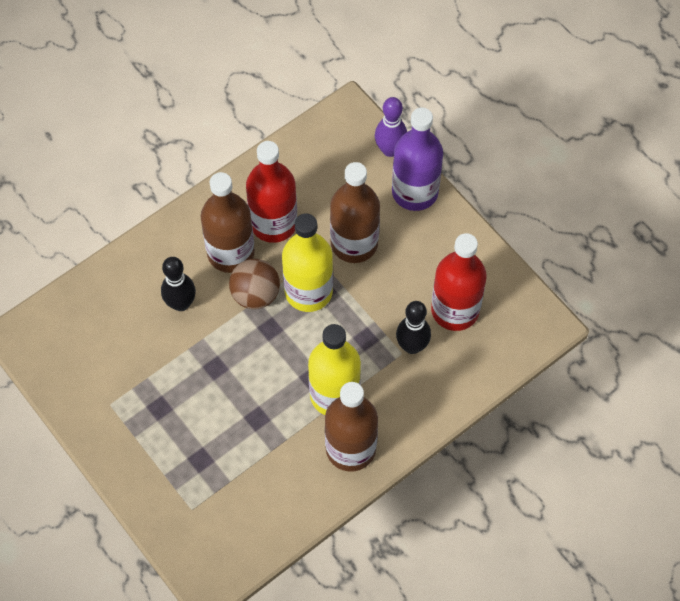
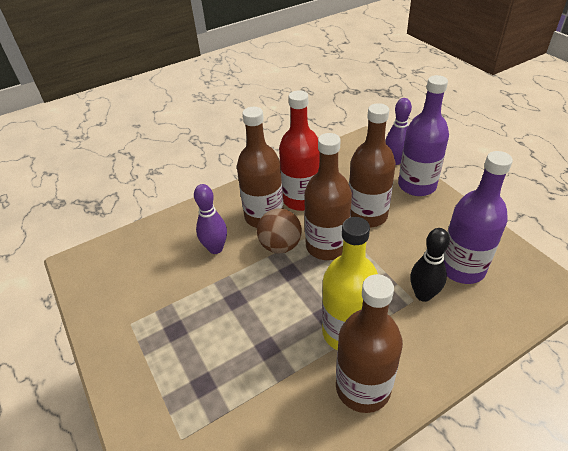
camera: 10 degrees right, 20 degrees down
black bowling pin [161,257,196,311] -> purple bowling pin [194,184,227,254]
yellow bottle [282,213,333,312] -> brown bottle [304,133,352,260]
red bottle [431,233,487,331] -> purple bottle [443,151,513,284]

